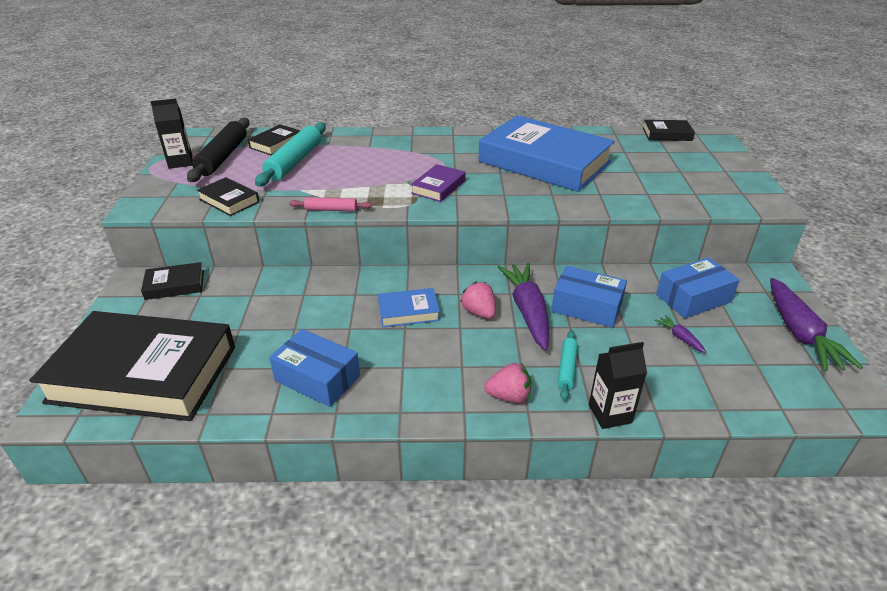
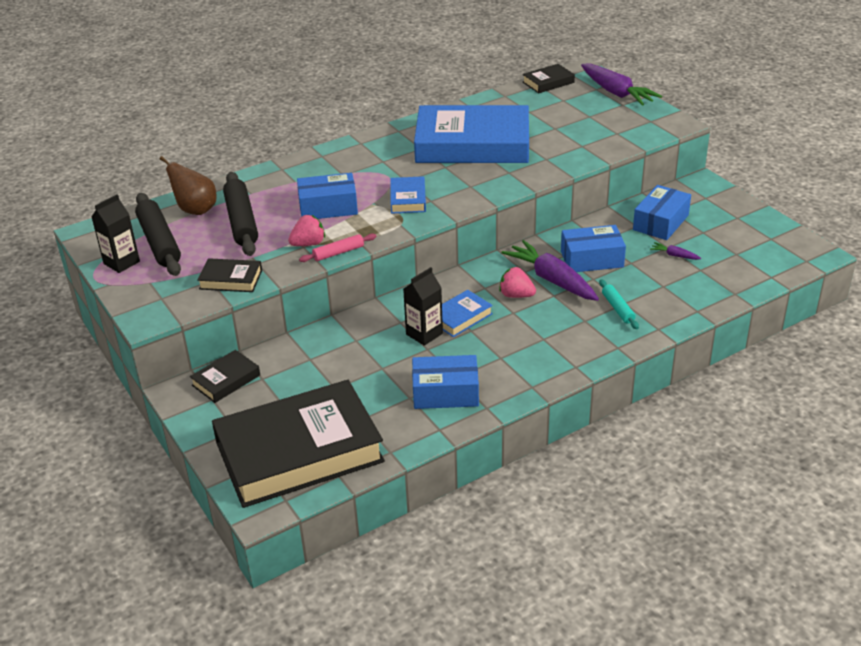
camera: 30 degrees left, 0 degrees up
black book [248,124,301,155] -> brown pear [160,156,217,215]
turquoise rolling pin [255,122,326,187] -> black rolling pin [223,172,258,256]
purple book [411,164,466,202] -> blue book [390,176,426,214]
pink strawberry [484,363,531,403] -> pink strawberry moved to [288,215,325,246]
black carton [589,342,647,429] -> black carton moved to [403,267,443,346]
purple carrot [770,278,863,371] -> purple carrot moved to [581,63,662,106]
none -> blue box [297,173,358,219]

